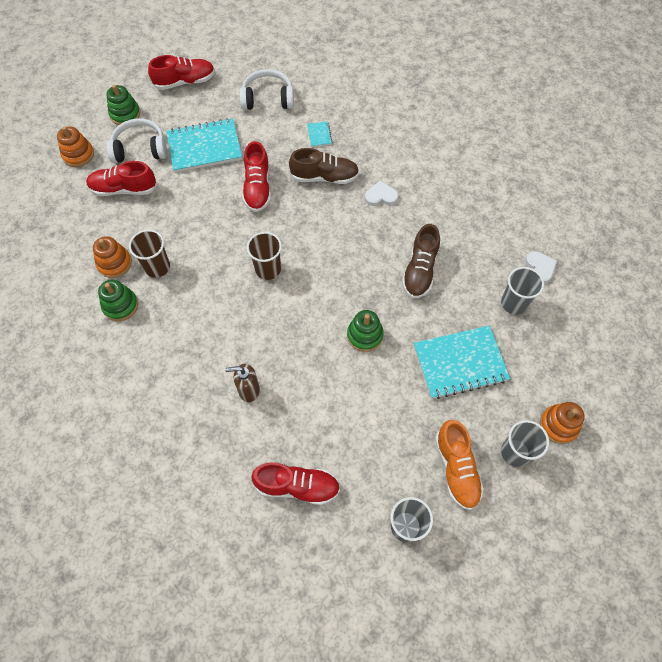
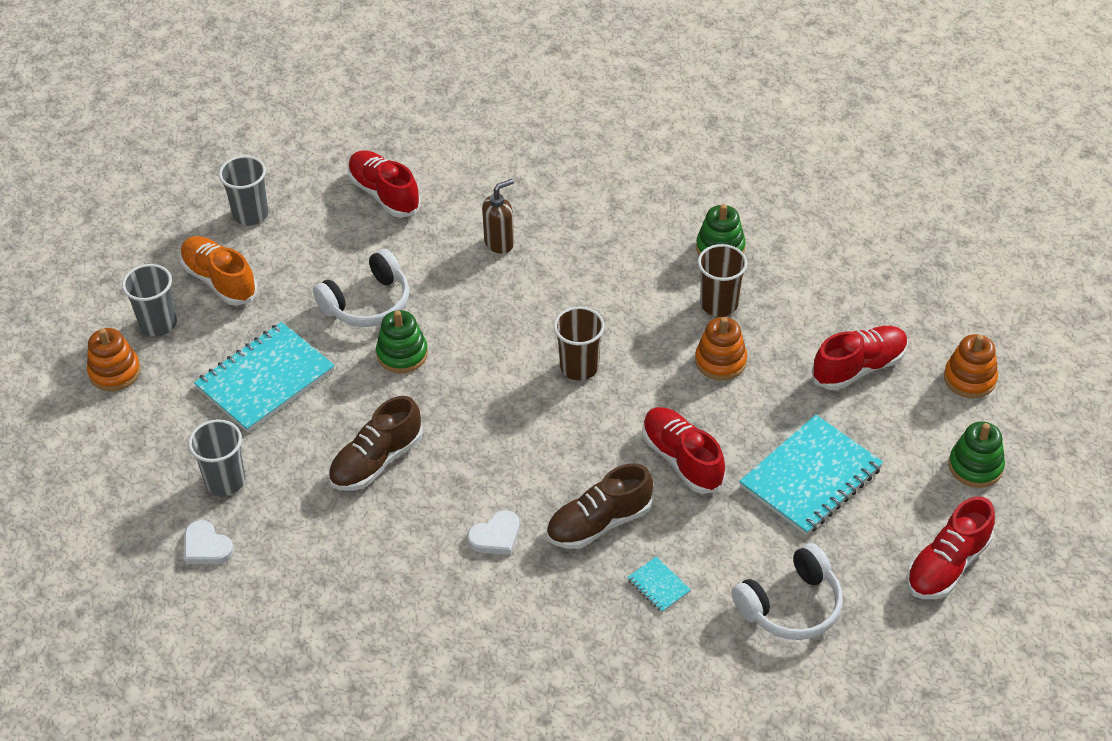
camera: 150 degrees right, 15 degrees down
orange stacking toy [93,236,132,278] -> orange stacking toy moved to [695,317,747,380]
white headphones [106,118,167,163] -> white headphones moved to [313,249,409,327]
red shoe [251,462,340,505] -> red shoe turned 75 degrees clockwise [348,150,421,218]
brown shoe [402,224,440,298] -> brown shoe turned 120 degrees counterclockwise [328,396,423,491]

